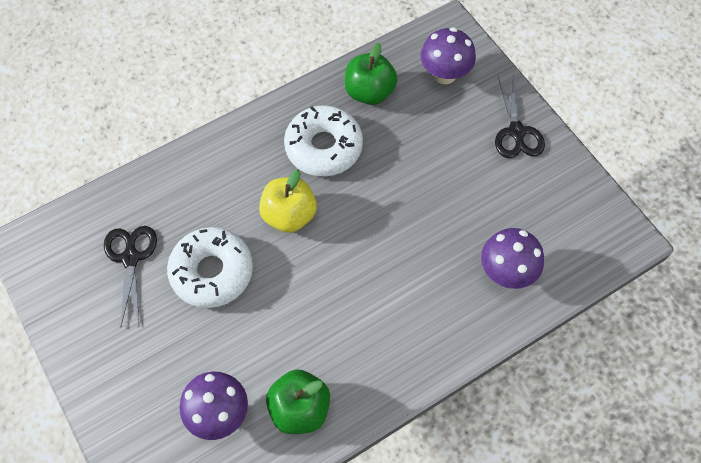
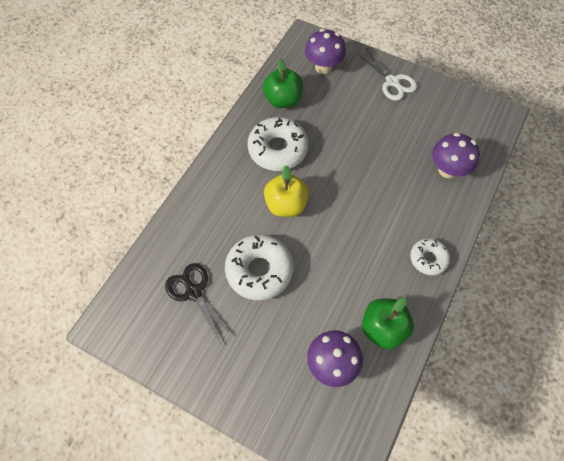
camera: 30 degrees left, 0 degrees up
black scissors [495,74,545,158] -> white scissors [357,48,417,101]
none -> white donut [410,239,450,275]

